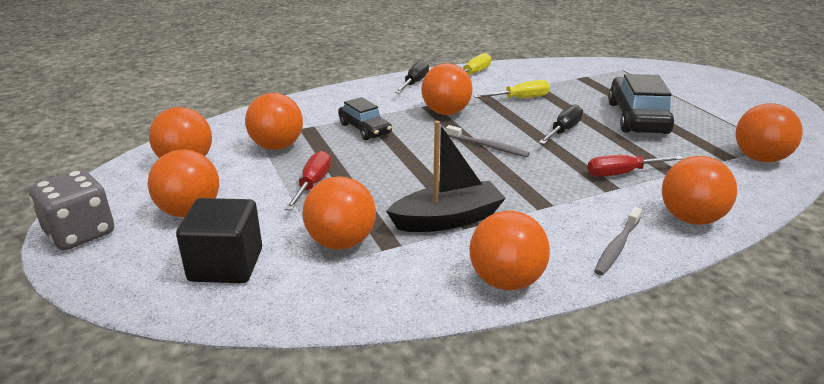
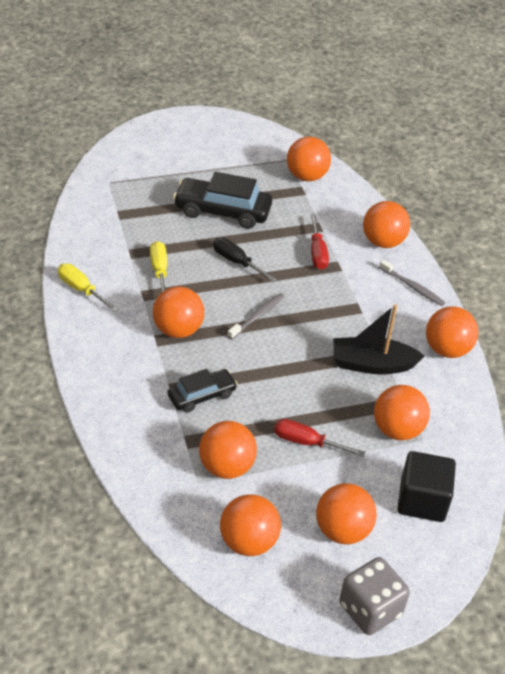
camera: 85 degrees left, 15 degrees up
black boat [386,121,506,232] -> black boat turned 75 degrees counterclockwise [333,304,424,374]
black screwdriver [395,60,429,94] -> none

